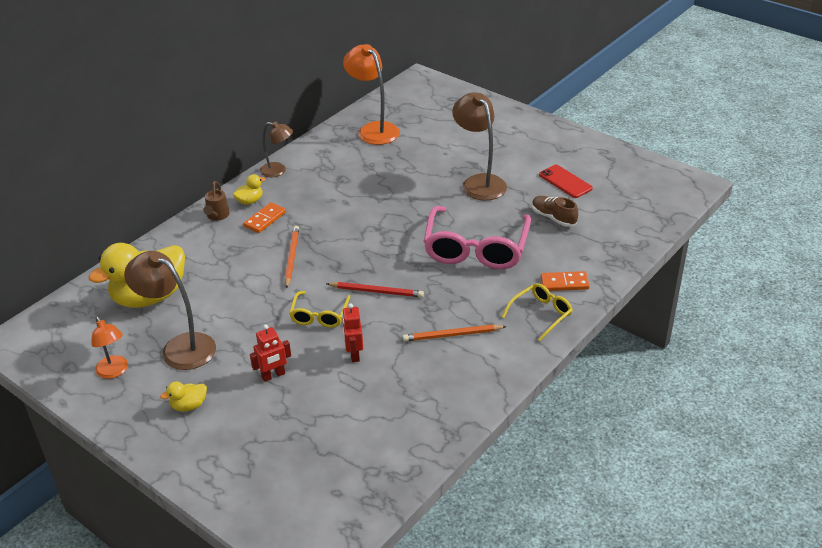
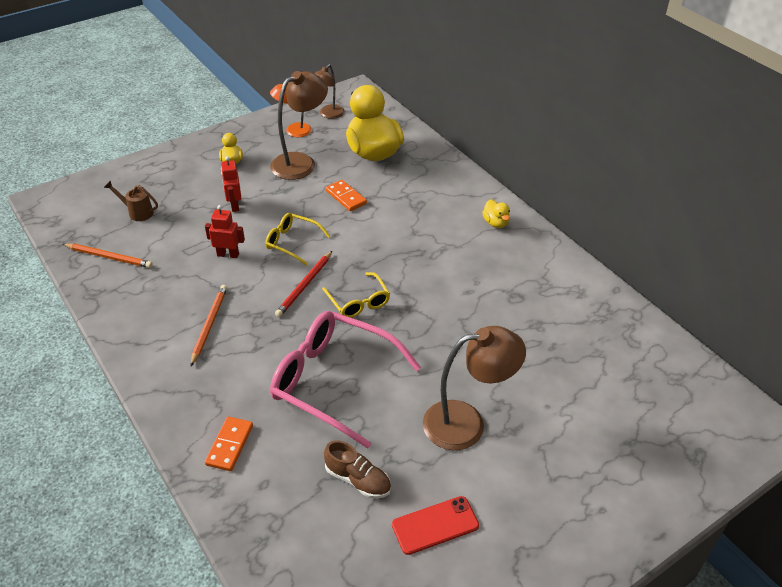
camera: 105 degrees right, 5 degrees up
brown watering can [204,181,230,221] -> brown watering can moved to [104,180,158,221]
orange domino [243,202,286,233] -> orange domino moved to [326,180,367,211]
brown lamp [260,122,293,177] -> brown lamp moved to [315,64,345,119]
orange pencil [285,226,299,289] -> orange pencil moved to [63,244,153,268]
orange lamp [343,44,400,145] -> none
yellow glasses [502,283,573,341] -> yellow glasses moved to [322,272,390,318]
brown shoe [532,196,578,227] -> brown shoe turned 60 degrees clockwise [324,441,391,499]

